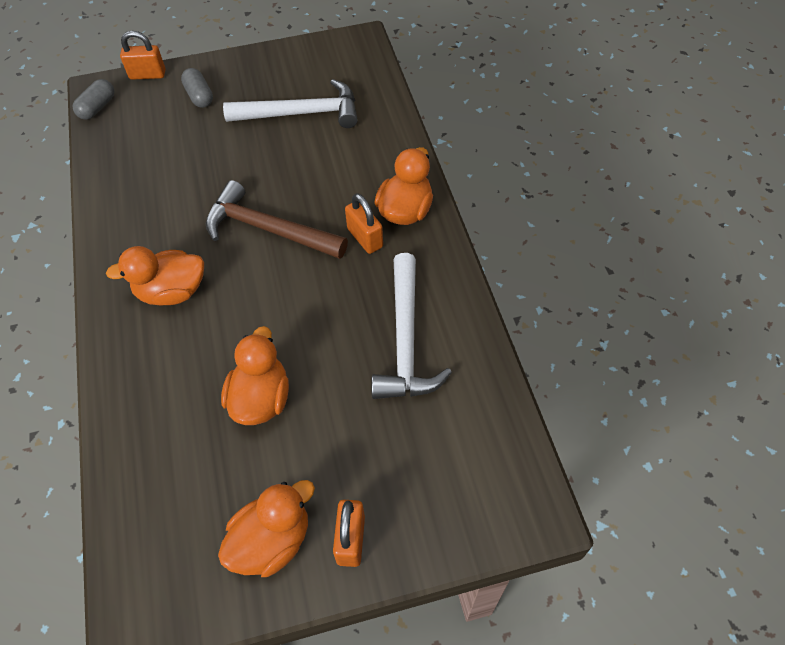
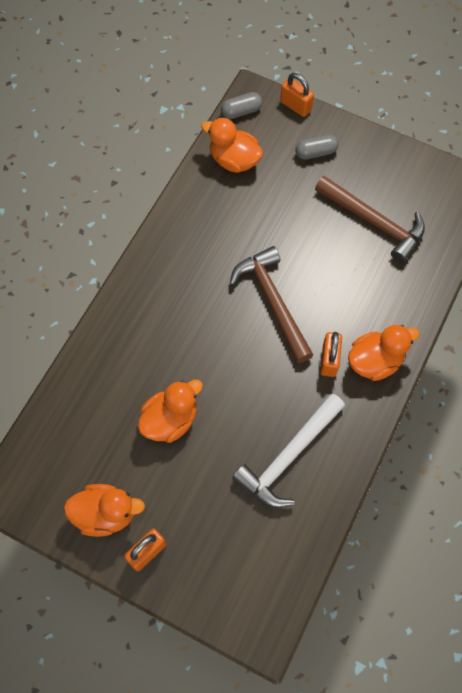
camera: 40 degrees right, 10 degrees up
orange duck [106,246,204,305] -> orange duck moved to [201,118,263,173]
grey capsule [181,68,213,108] -> grey capsule turned 60 degrees clockwise [295,134,339,160]
white hammer [223,79,358,128] -> brown hammer [315,176,425,263]

